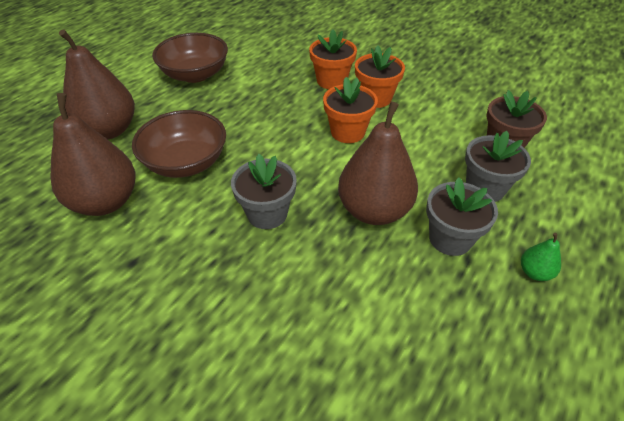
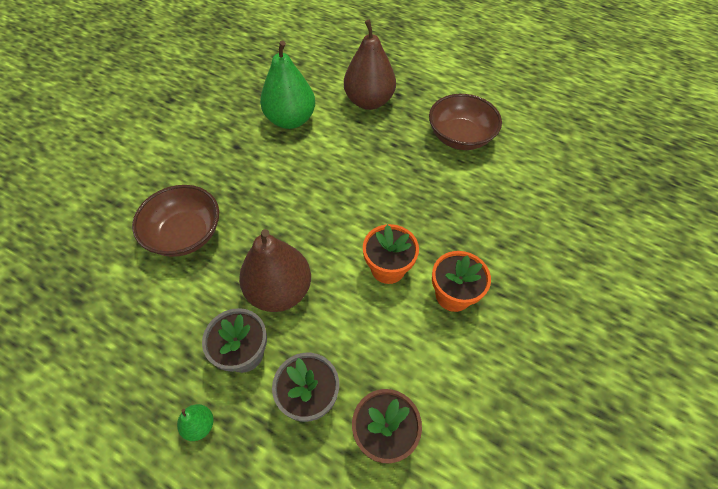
camera: 85 degrees right, 10 degrees up
brown pear [51,93,135,216] -> green pear [260,41,315,129]
brown bowl [132,110,226,178] -> brown bowl moved to [132,185,219,257]
grey flower pot [231,154,297,229] -> none
orange flower pot [309,29,357,89] -> none

